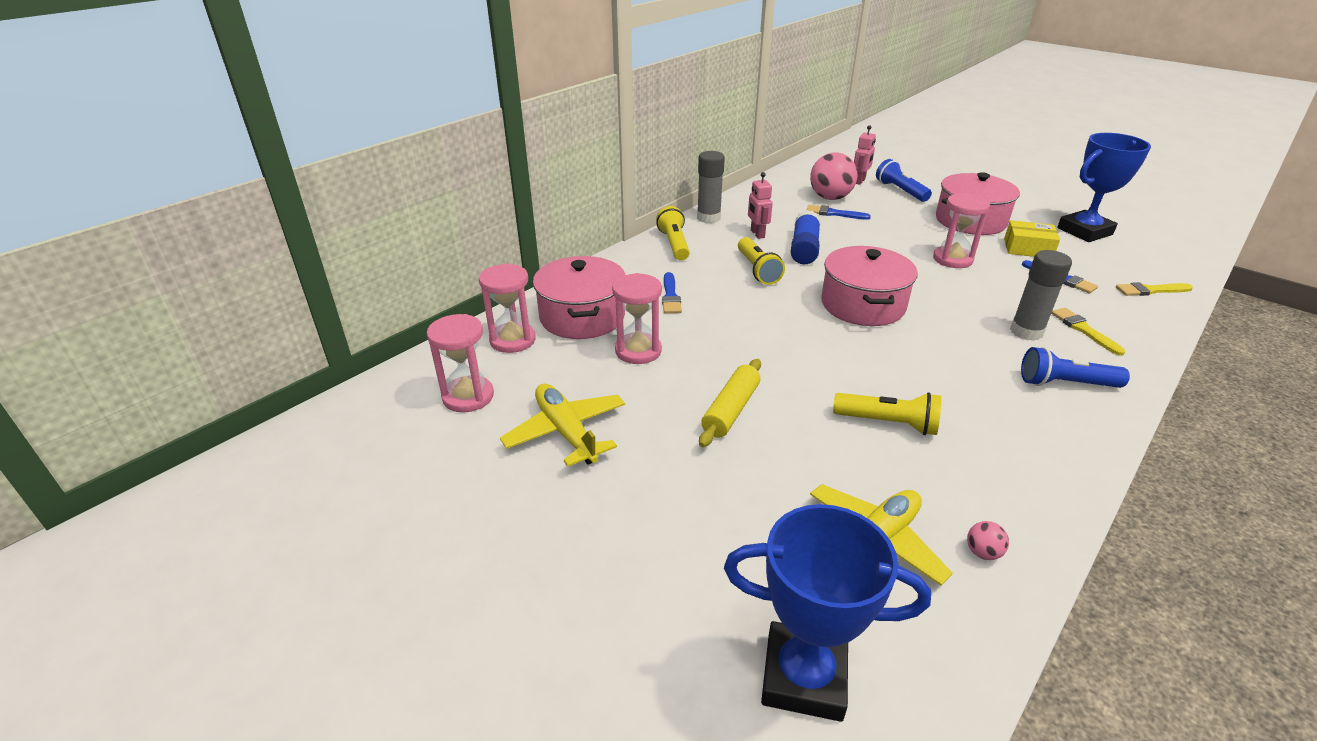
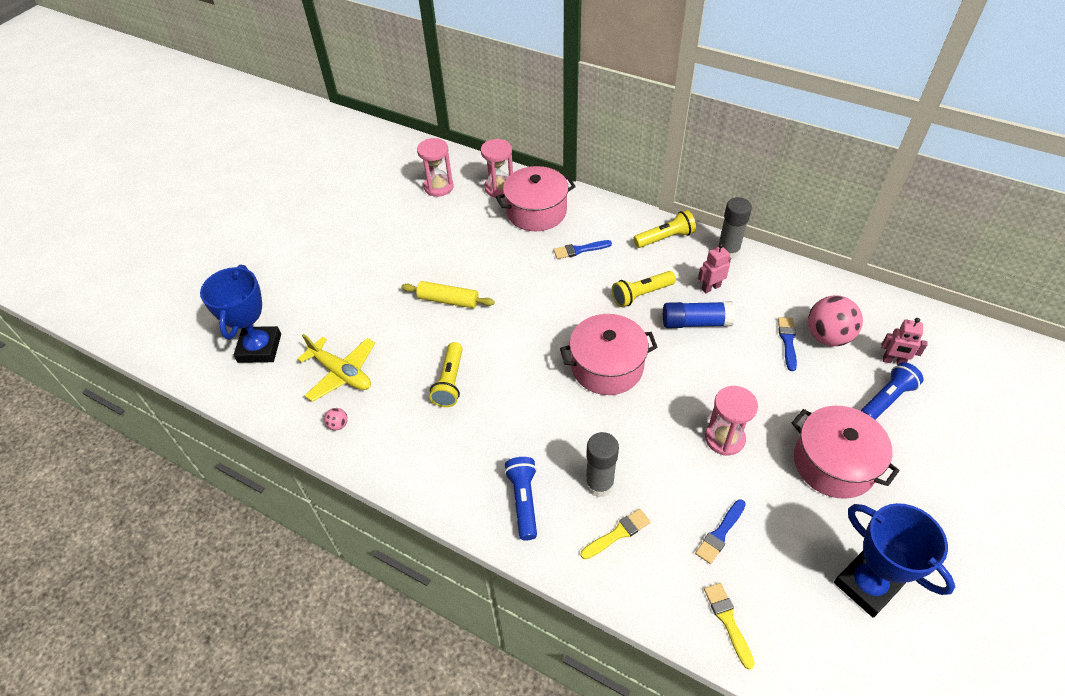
camera: 80 degrees right, 15 degrees up
yellow plane [500,384,625,467] -> none
pink hourglass [612,273,662,364] -> none
yellow box [1004,220,1060,257] -> none

